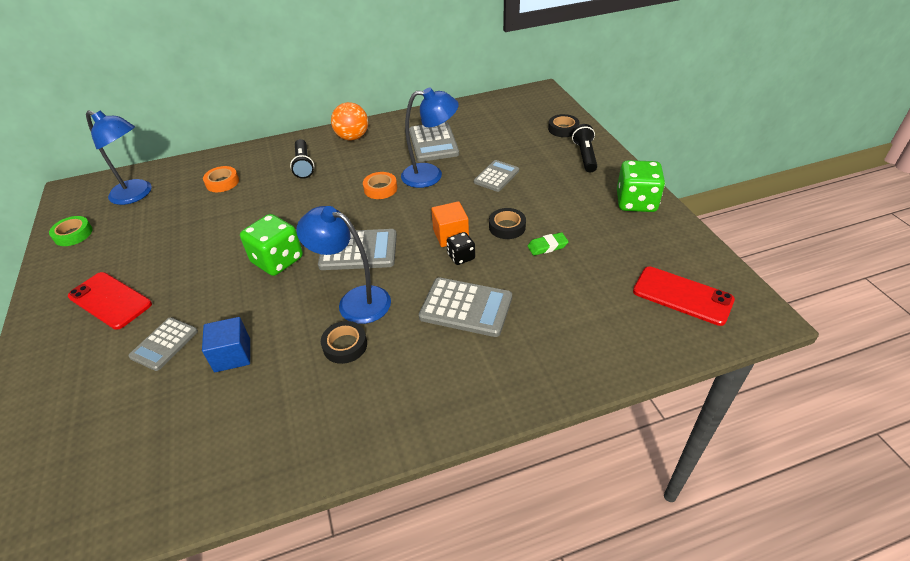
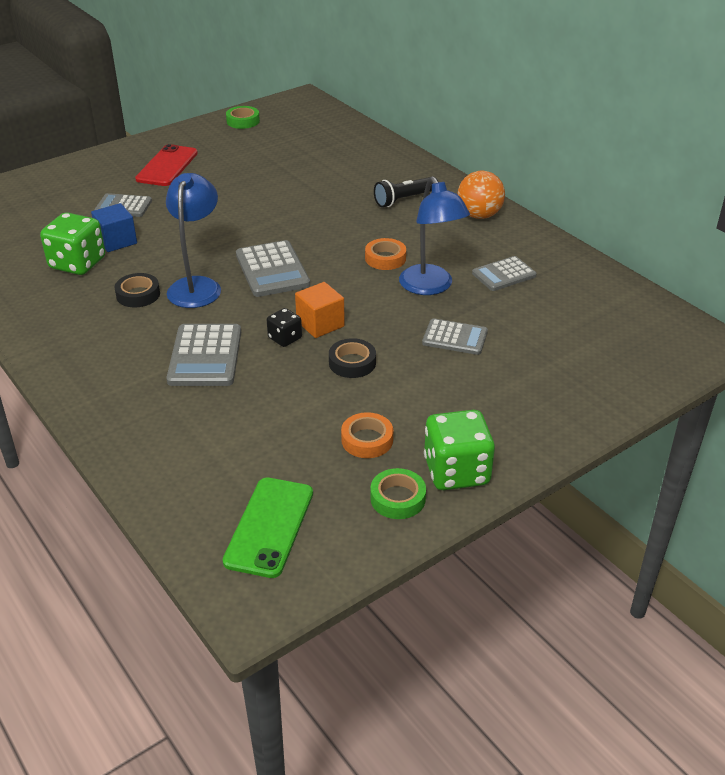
camera: 70 degrees right, 5 degrees down
blue lamp [86,110,152,205] -> none
orange tape [203,166,239,192] -> orange tape moved to [341,412,393,458]
green dice [240,214,303,276] -> green dice moved to [40,212,105,275]
grey calculator [409,122,459,162] -> grey calculator [472,256,537,291], size x0.66
green eraser [527,232,569,256] -> none
black tape [548,114,580,137] -> none
black flashlight [572,124,597,173] -> none
red phone [633,267,735,326] -> green phone [223,478,313,578]
none -> green tape [370,468,426,519]

